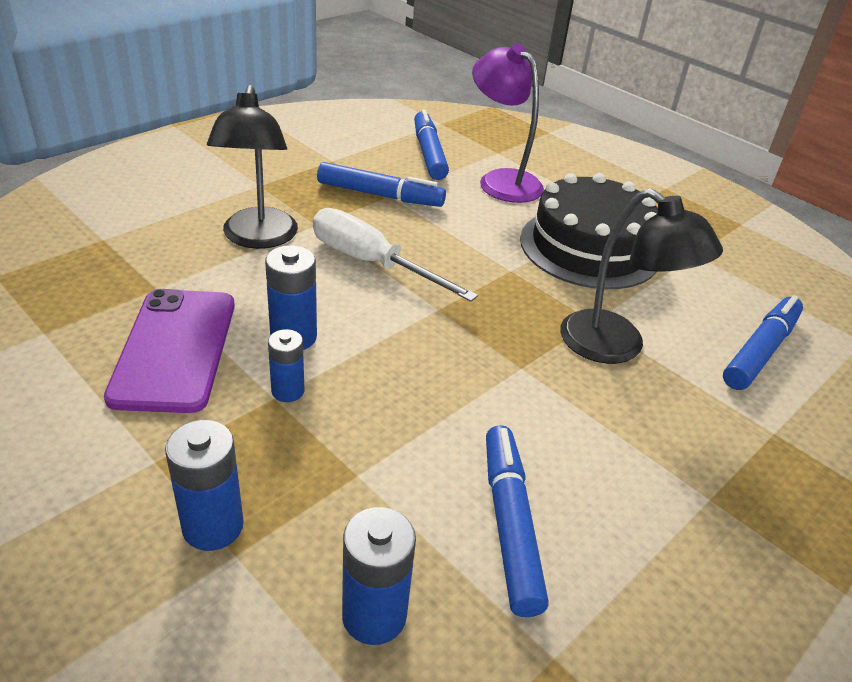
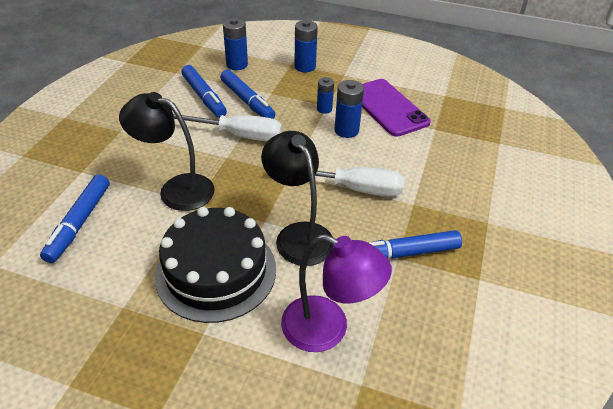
camera: 155 degrees right, 5 degrees up
black lamp [207,85,298,249] -> black lamp moved to [261,131,334,266]
blue marker [414,109,449,180] -> blue marker moved to [220,70,275,119]
none -> white screwdriver [173,114,282,141]

